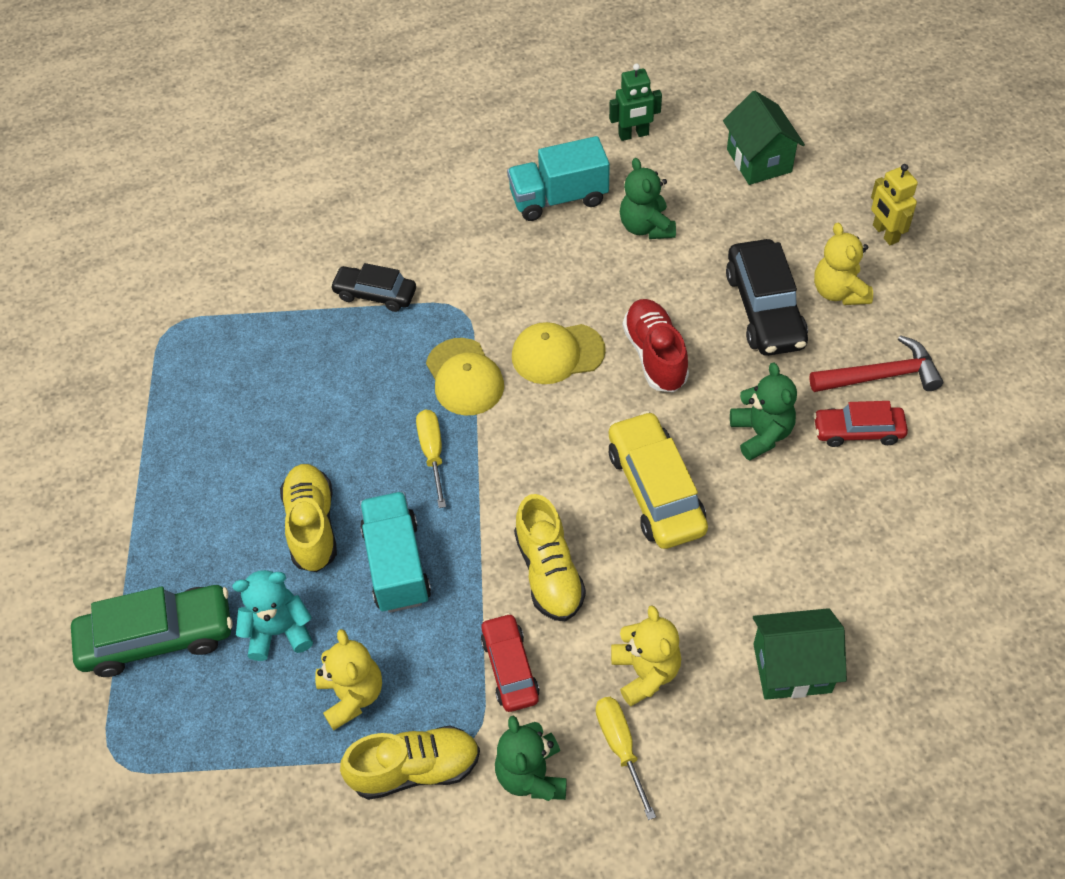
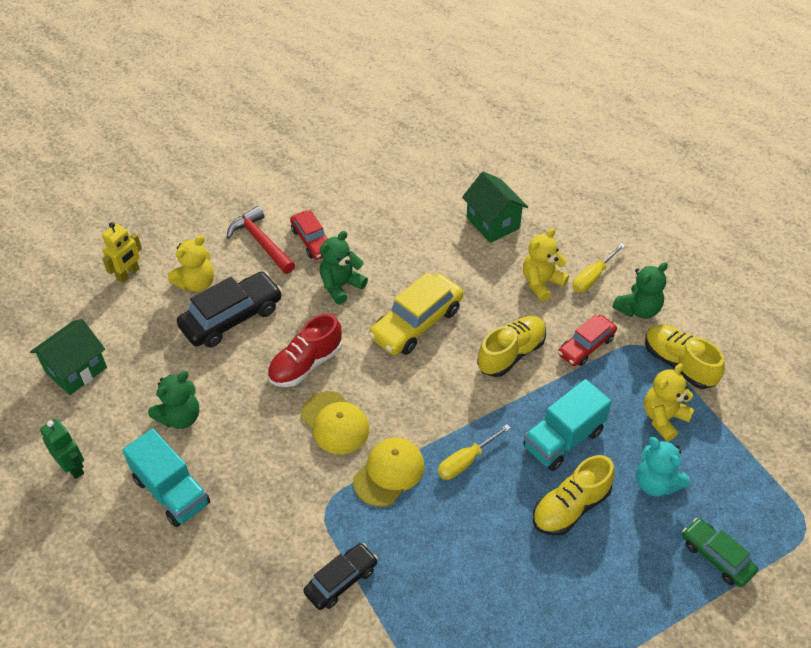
camera: 120 degrees left, 5 degrees down
green car [71,585,233,677] -> green car [682,518,758,587], size x0.62
black car [330,263,416,312] -> black car turned 120 degrees counterclockwise [303,543,378,610]

